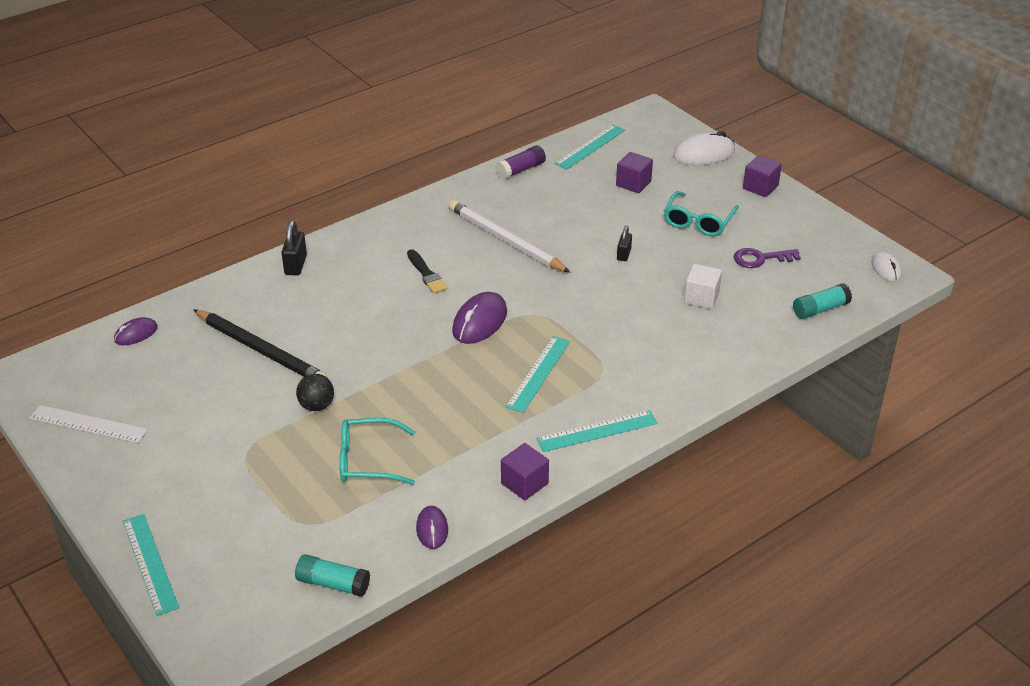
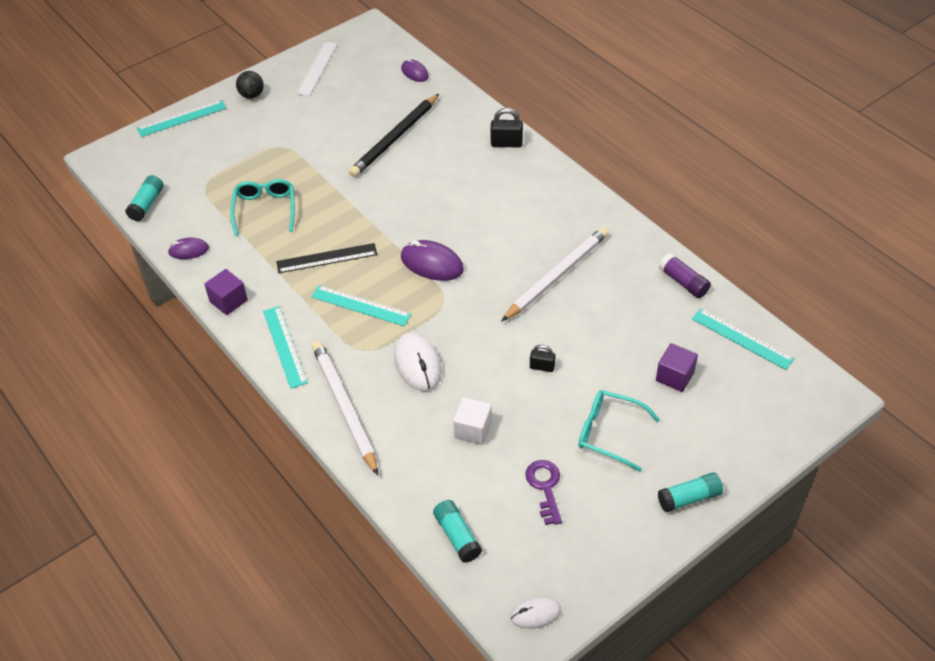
camera: 90 degrees right, 10 degrees up
black ball [296,374,334,411] -> black ball moved to [236,71,264,99]
black brush [407,249,447,294] -> none
white mouse [673,131,735,165] -> white mouse moved to [394,332,442,391]
purple cube [743,155,782,197] -> turquoise glue stick [658,472,723,513]
none -> black ruler [276,243,377,273]
none -> white pencil [312,341,378,476]

